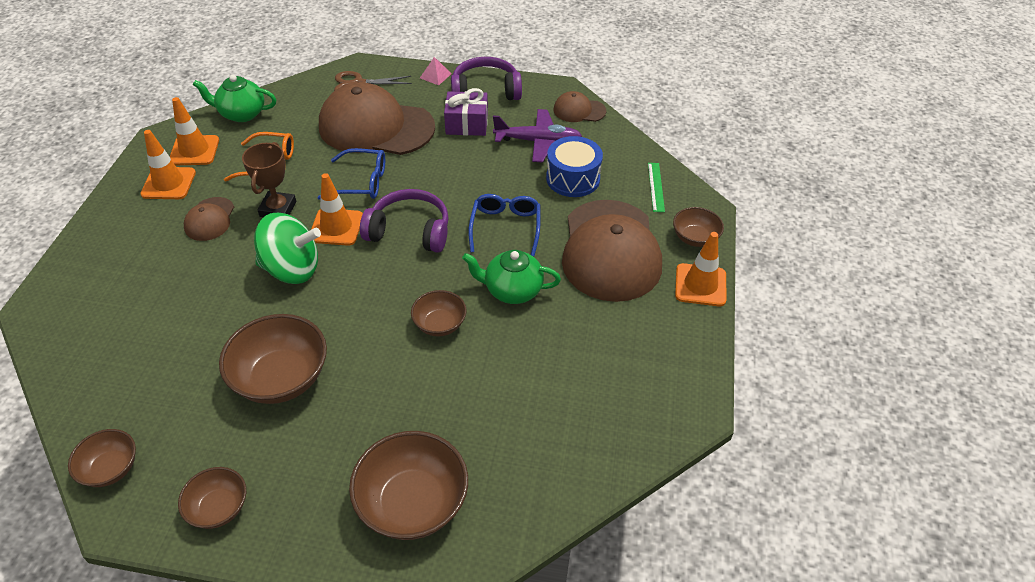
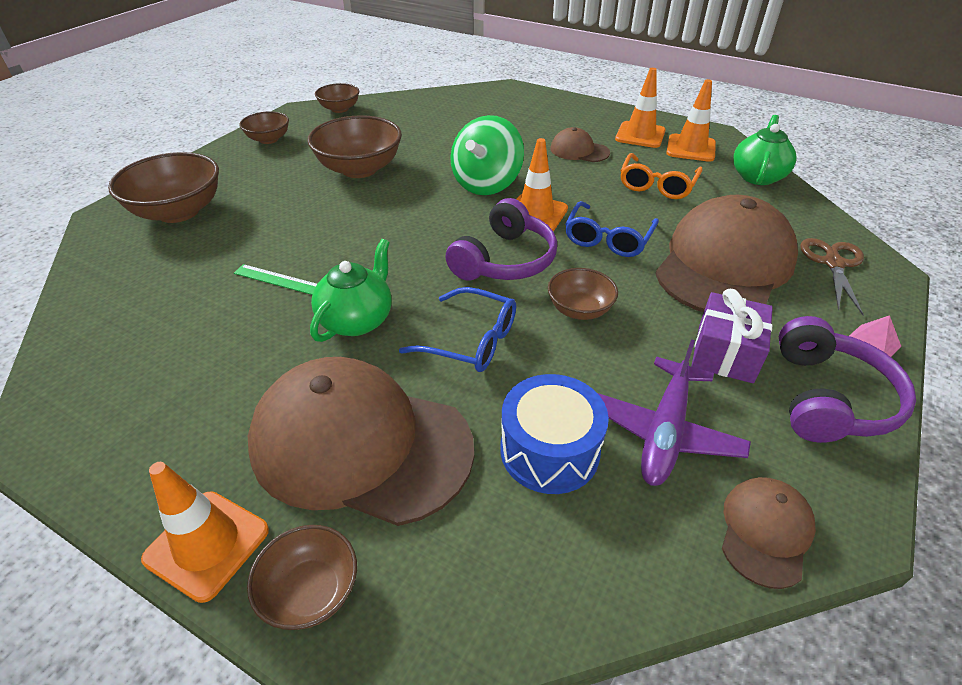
camera: 110 degrees right, 5 degrees down
brown trophy [242,142,296,217] -> none
brown bowl [411,290,467,336] -> brown bowl moved to [548,268,618,320]
green ruler [648,163,665,212] -> green ruler moved to [234,264,317,295]

